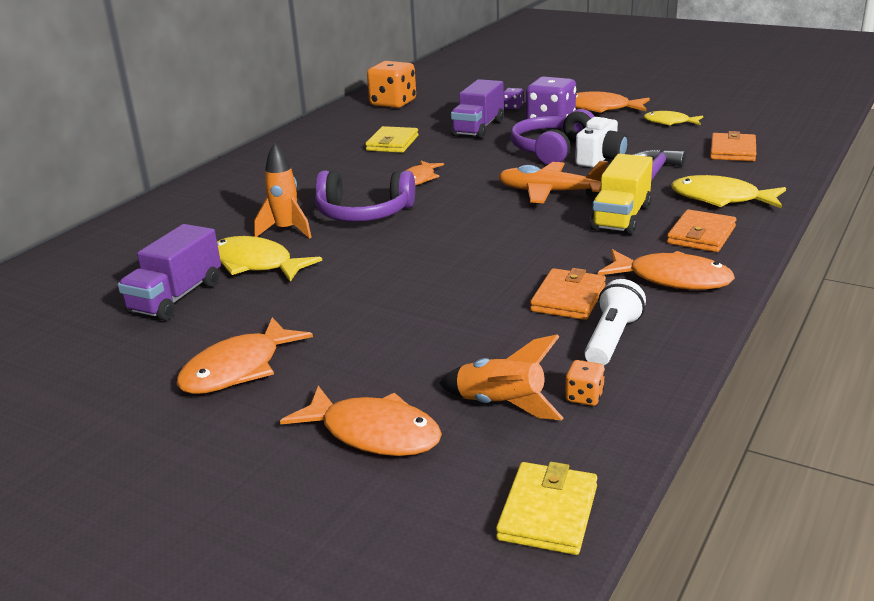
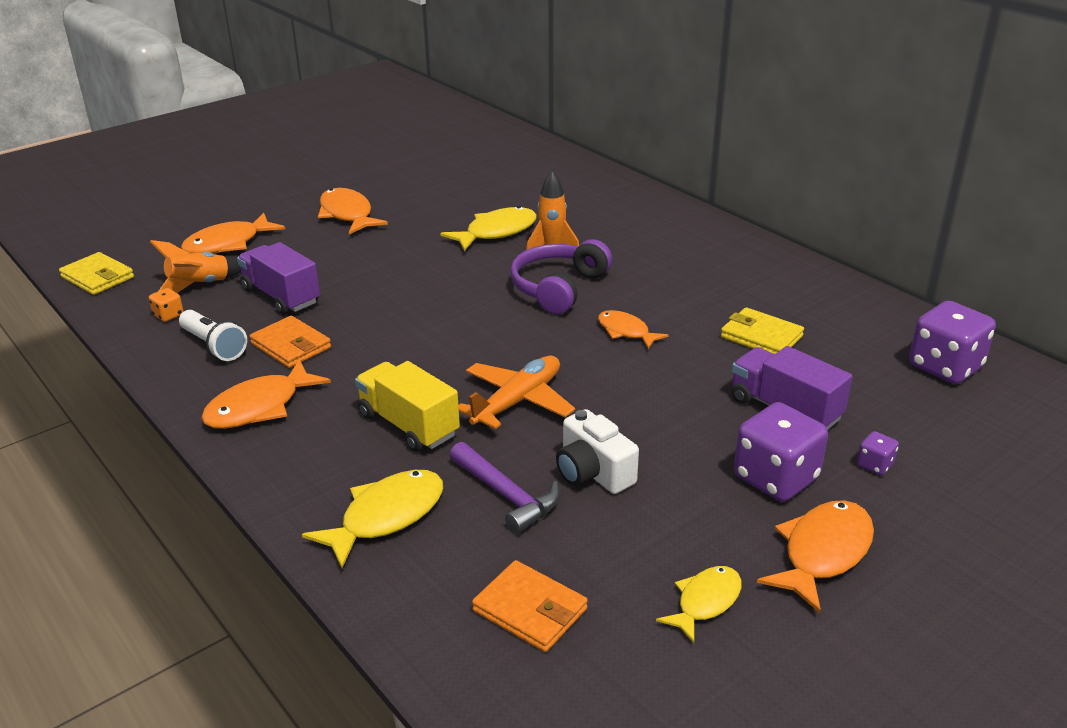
camera: 110 degrees right, 5 degrees up
purple truck [118,224,221,320] -> purple truck moved to [237,242,320,315]
orange dice [367,61,416,108] -> purple dice [909,301,996,384]
purple headphones [510,109,595,165] -> none
orange wallet [667,209,736,252] -> none

